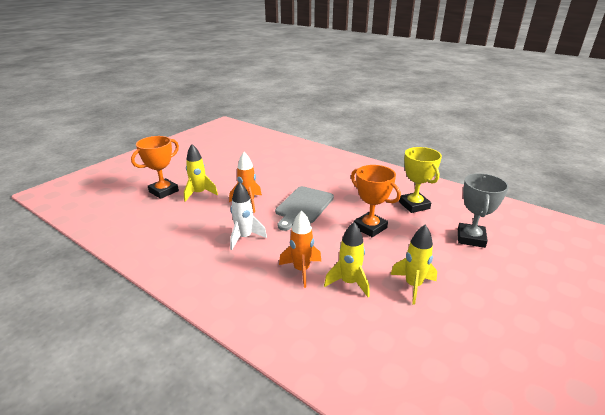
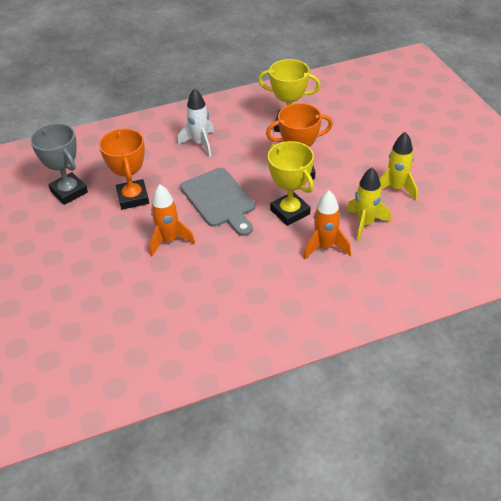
camera: 55 degrees left, 15 degrees up
orange trophy [131,136,179,199] -> orange trophy moved to [99,129,149,210]
yellow rocket [184,144,218,202] -> none
white rocket [230,182,267,250] -> white rocket moved to [178,88,214,157]
grey trophy [458,173,509,248] -> grey trophy moved to [30,123,88,205]
none -> yellow trophy [268,141,314,226]

